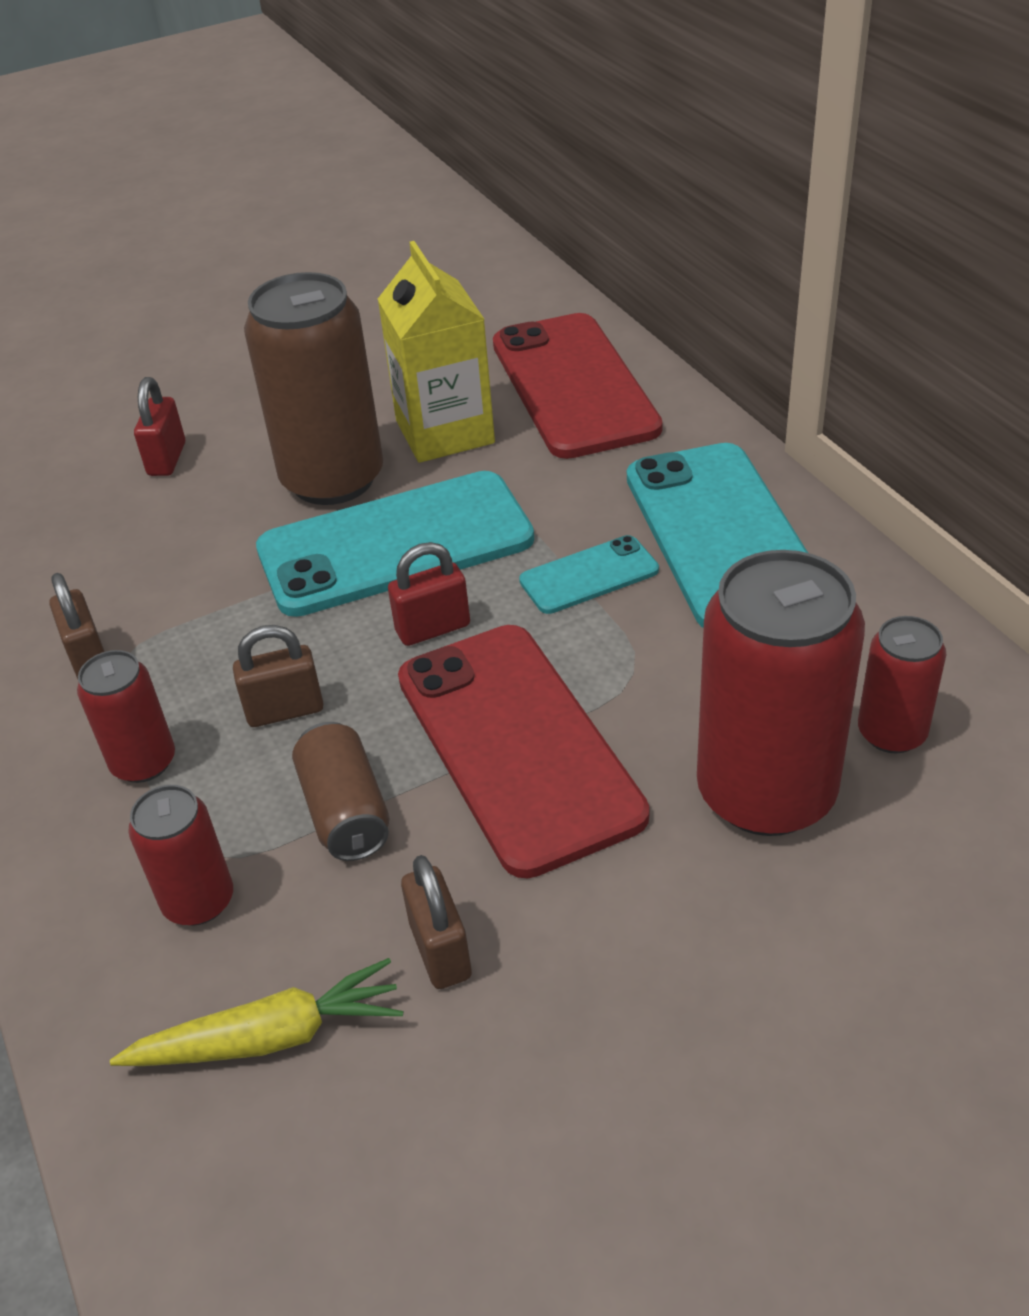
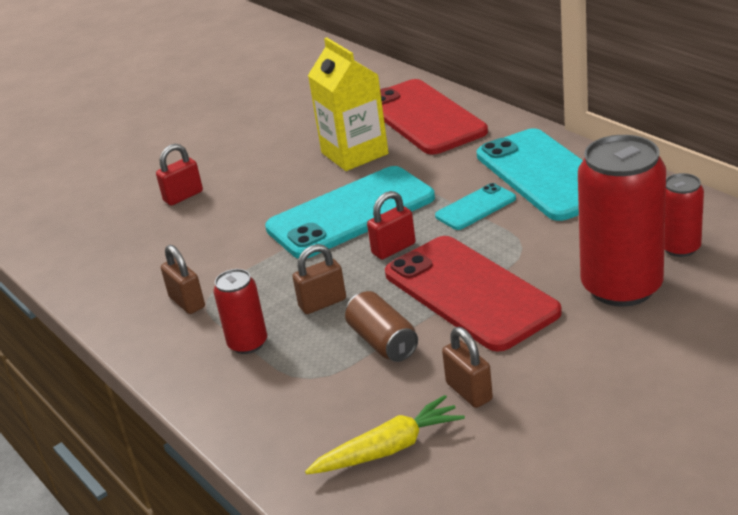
camera: 10 degrees left, 10 degrees down
red can [128,785,233,926] -> none
red padlock [134,377,185,476] -> red padlock turned 60 degrees clockwise [156,144,203,206]
brown can [244,272,383,505] -> none

